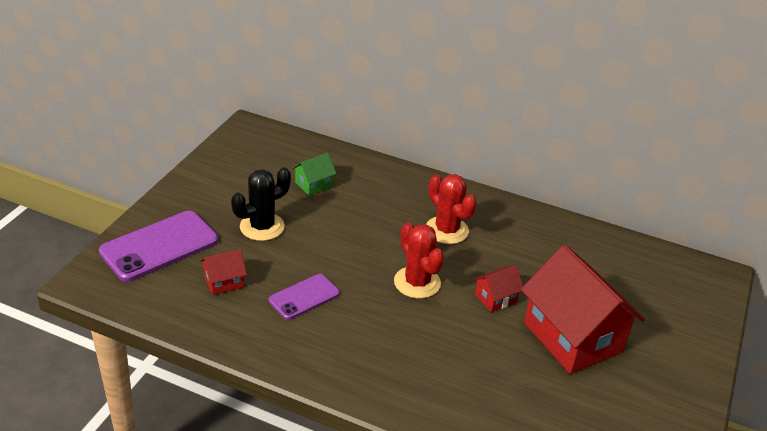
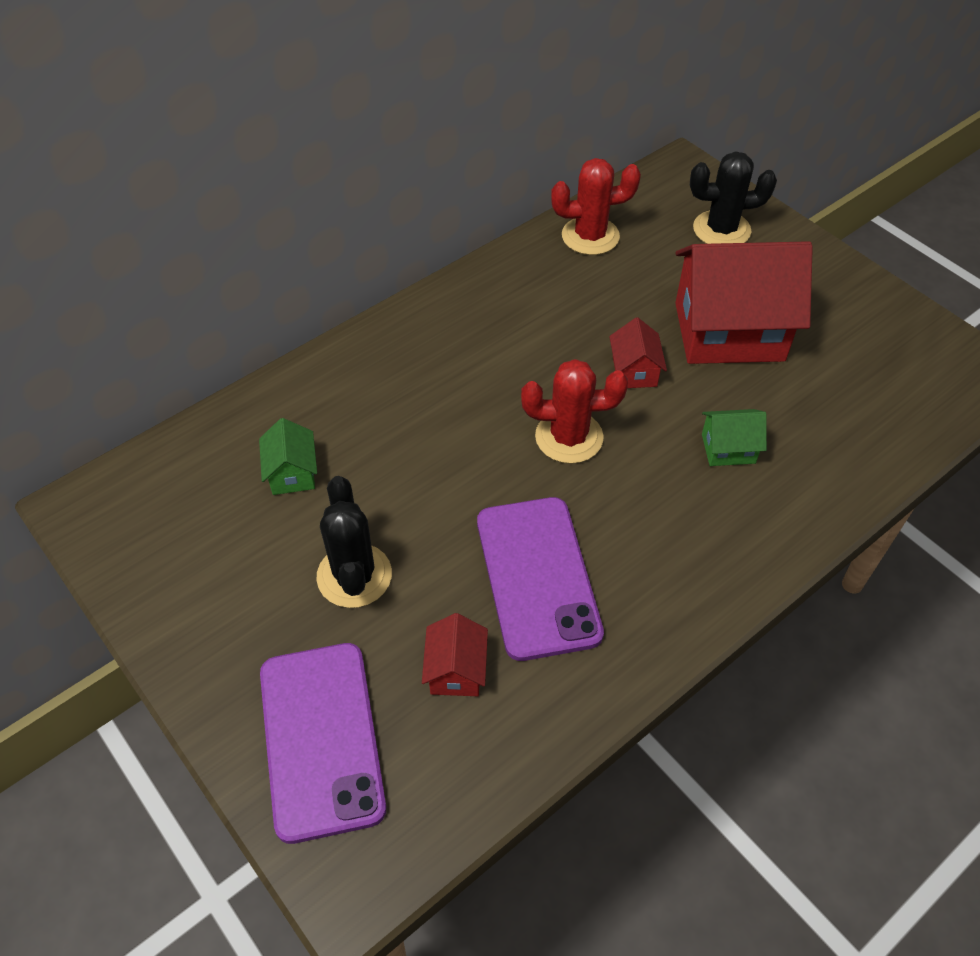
camera: 60 degrees left, 15 degrees up
purple phone [269,274,340,320] -> purple phone [477,497,604,661], size x1.70
red cactus [426,174,477,244] -> red cactus moved to [551,158,641,255]
none -> black cactus [690,152,777,244]
none -> green house [702,409,767,466]

